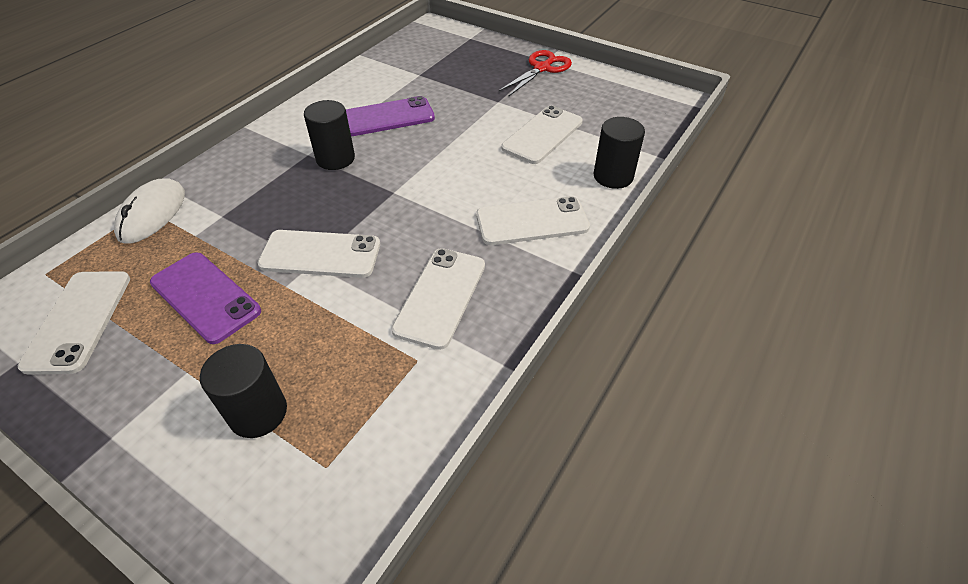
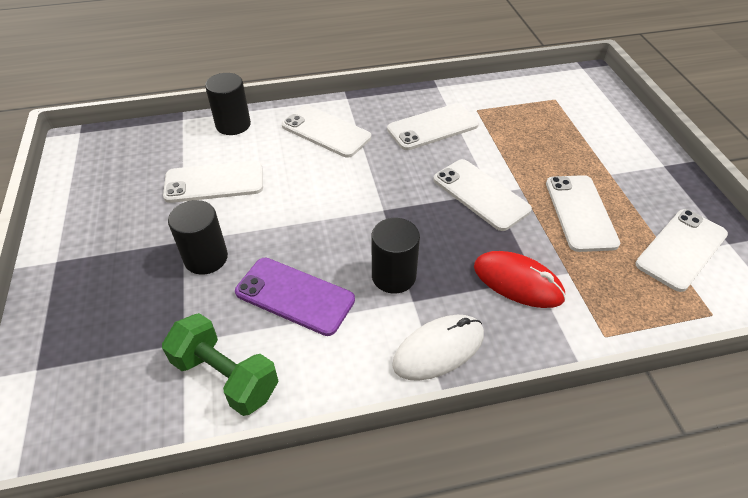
camera: 135 degrees left, 0 degrees up
white mouse [114,179,185,243] -> white mouse moved to [392,315,484,381]
purple phone [150,252,261,344] -> white phone [546,175,620,252]
black cylinder [200,344,287,438] -> black cylinder moved to [168,200,228,275]
red scissors [499,50,572,97] -> none
none -> green dumbbell [162,313,279,416]
none -> red mouse [474,251,566,308]

